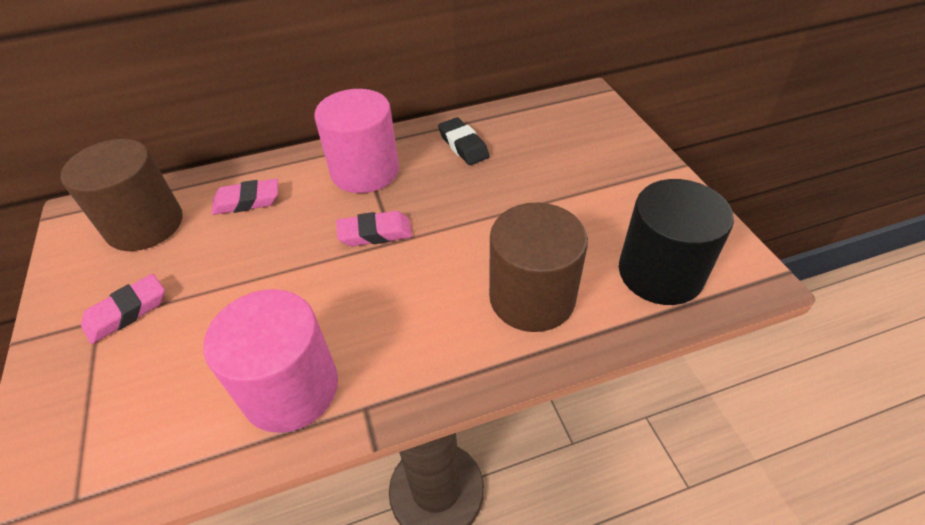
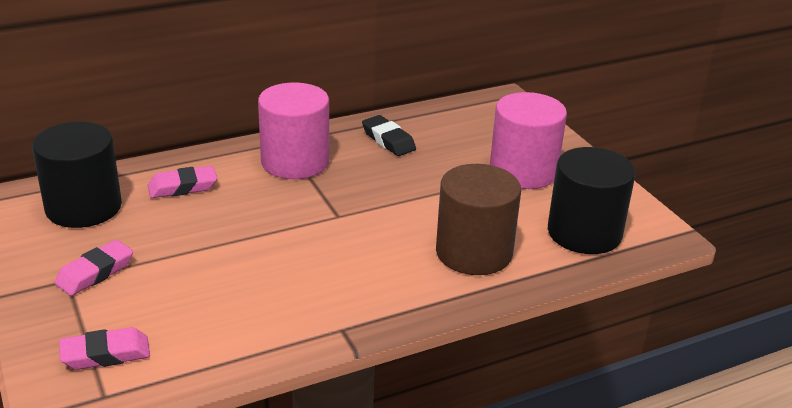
camera: 10 degrees left, 15 degrees down
brown cylinder [61,139,183,251] -> black cylinder [32,122,122,228]
pink cylinder [203,289,338,433] -> pink cylinder moved to [490,92,567,189]
pink eraser [336,211,412,246] -> pink eraser moved to [59,327,150,370]

